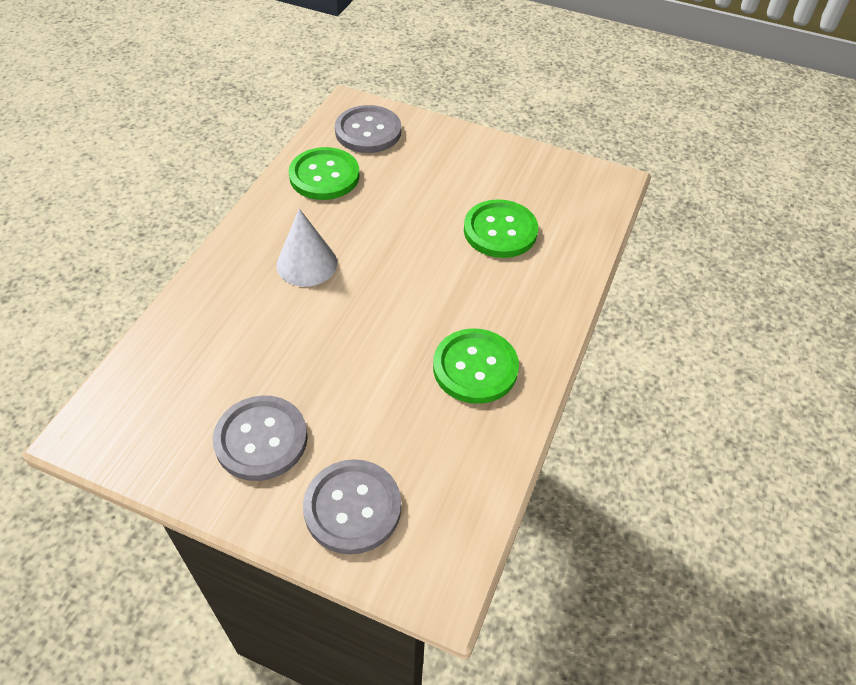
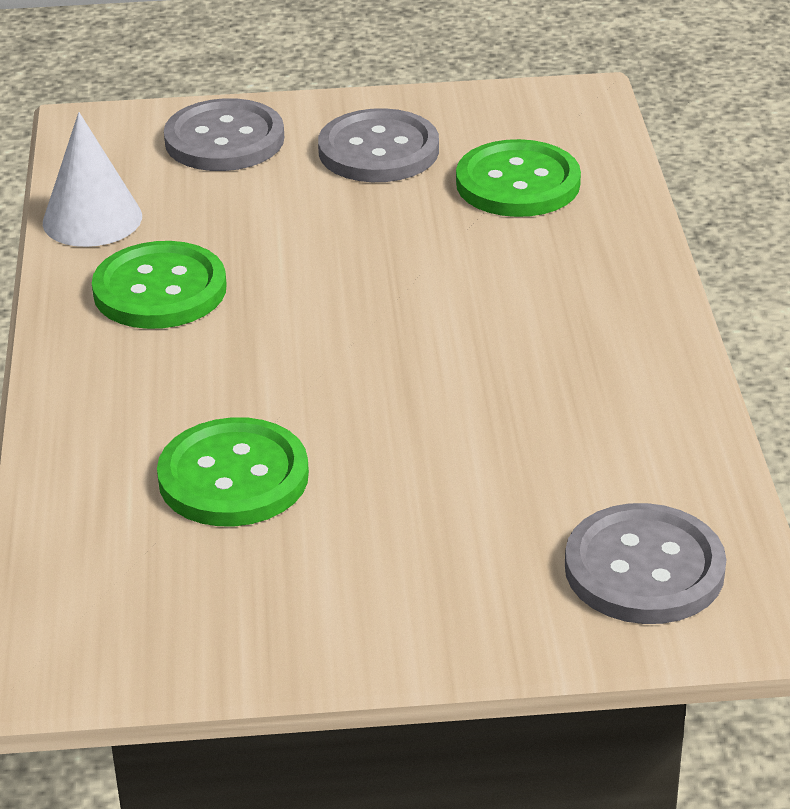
camera: 155 degrees right, 15 degrees down
white cone [276,208,337,287] -> white cone moved to [43,112,142,247]
green button [288,147,360,200] -> green button moved to [456,139,581,217]

